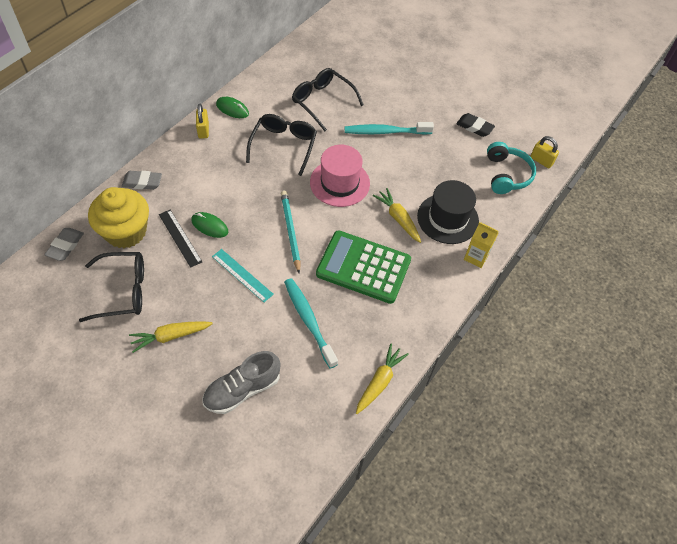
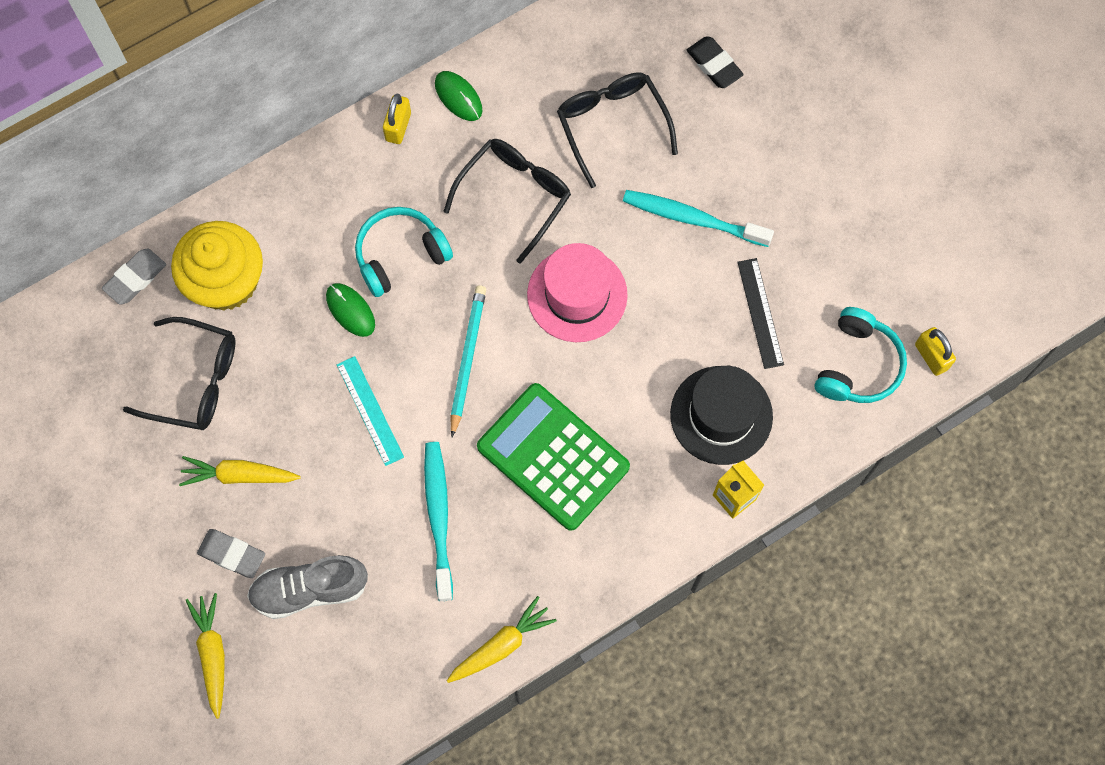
camera: 25 degrees right, 15 degrees up
grey eraser [122,171,162,190] -> grey eraser moved to [197,529,265,578]
black ruler [159,210,202,268] -> black ruler moved to [737,258,784,369]
yellow carrot [373,188,421,243] -> yellow carrot moved to [186,593,225,719]
black eraser [456,113,495,137] -> black eraser moved to [687,36,744,88]
none -> turquoise headphones [355,207,453,297]

